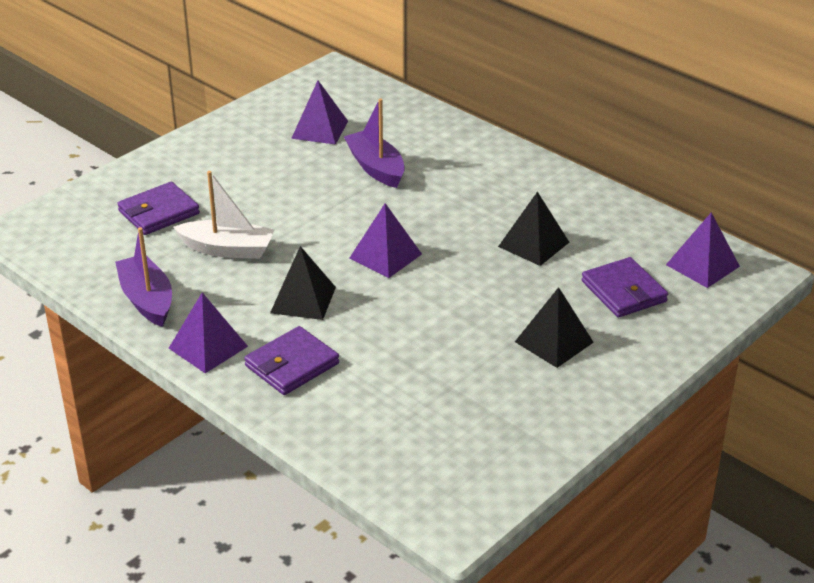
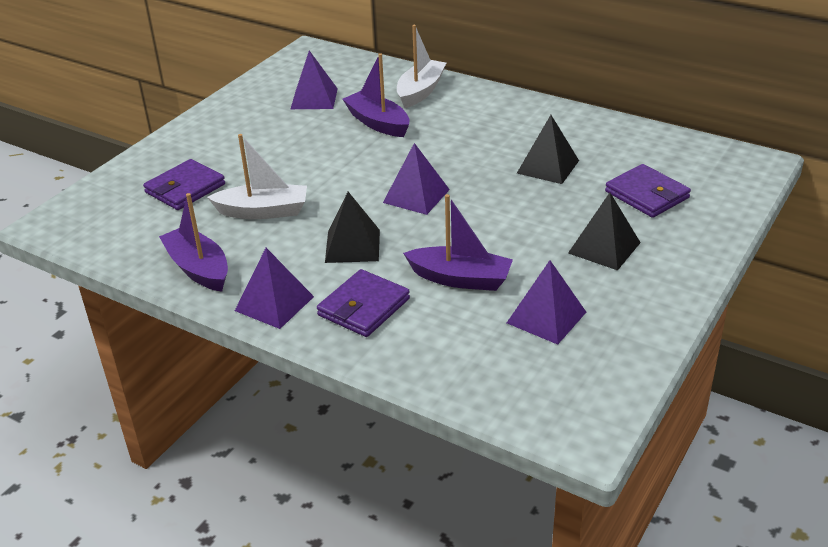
camera: 10 degrees left, 0 degrees up
purple pyramid [666,213,740,288] -> purple pyramid moved to [507,260,586,345]
none -> white boat [397,25,446,108]
none -> purple boat [403,194,513,291]

